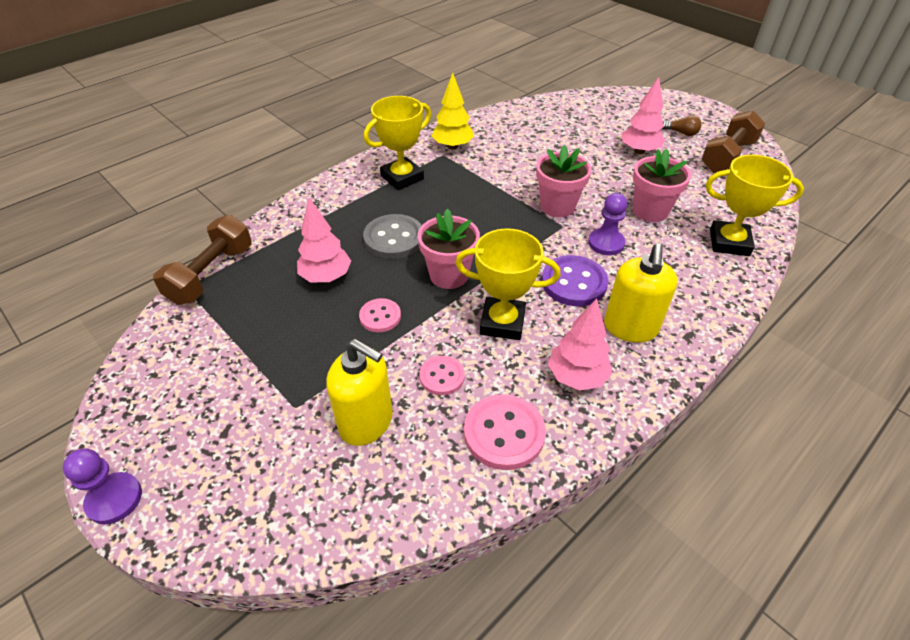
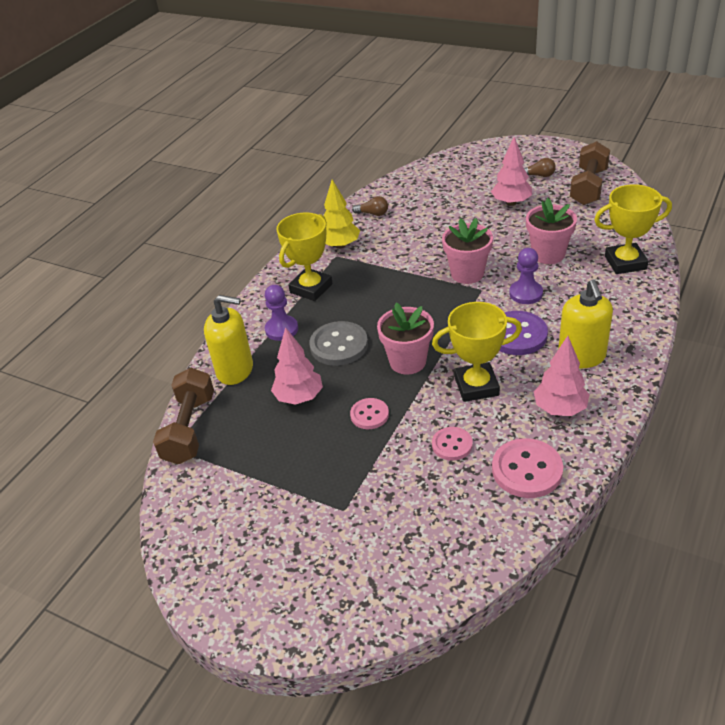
camera: 15 degrees left, 5 degrees down
purple pawn [63,448,142,524] -> purple pawn moved to [265,285,298,341]
yellow soap dispenser [327,339,393,446] -> yellow soap dispenser moved to [204,295,253,385]
none -> brown light bulb [352,196,388,216]

